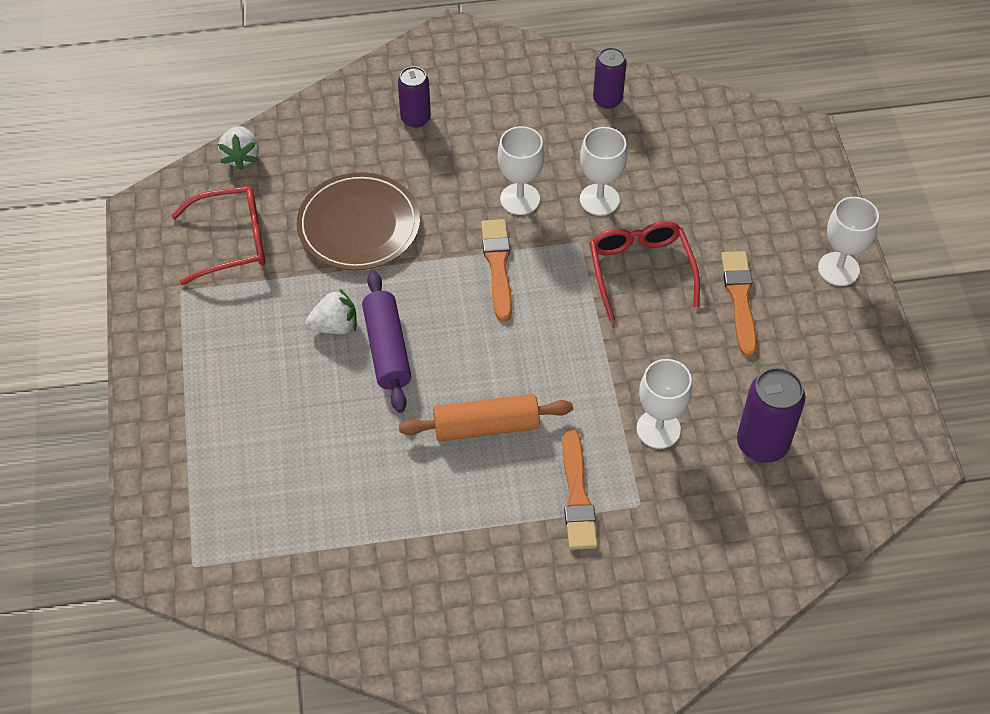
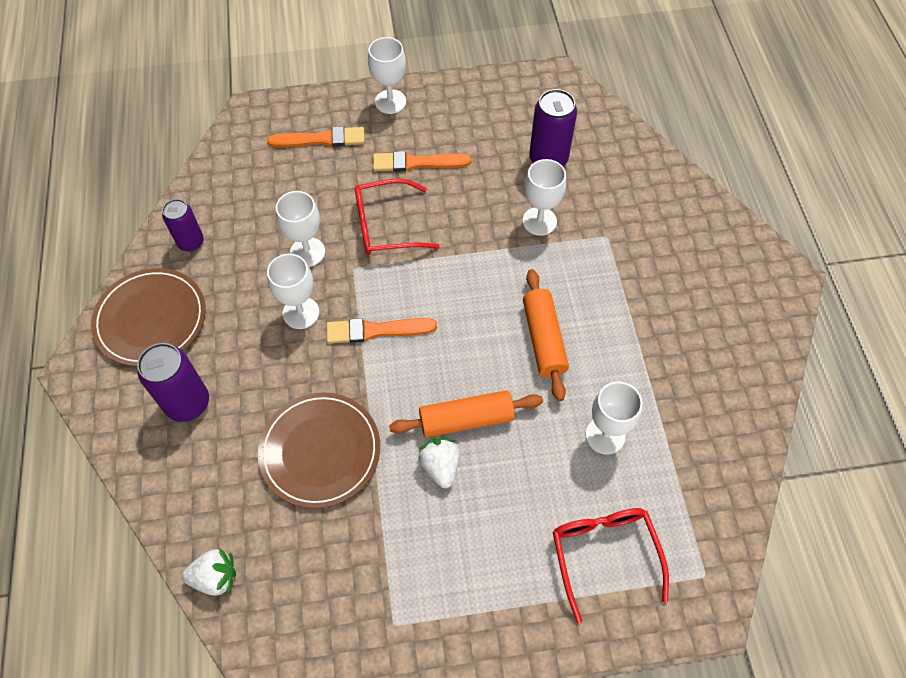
camera: 90 degrees left, 5 degrees up
red glasses [171,186,265,285] -> red glasses moved to [553,508,669,623]
purple rolling pin [362,271,411,413] -> orange rolling pin [389,390,543,438]
purple can [398,66,431,128] -> purple can [137,343,209,422], size x1.52
orange brush [562,429,598,550] -> orange brush moved to [267,126,365,147]
none -> brown plate [91,268,206,367]
none -> white goblet [586,382,643,454]

